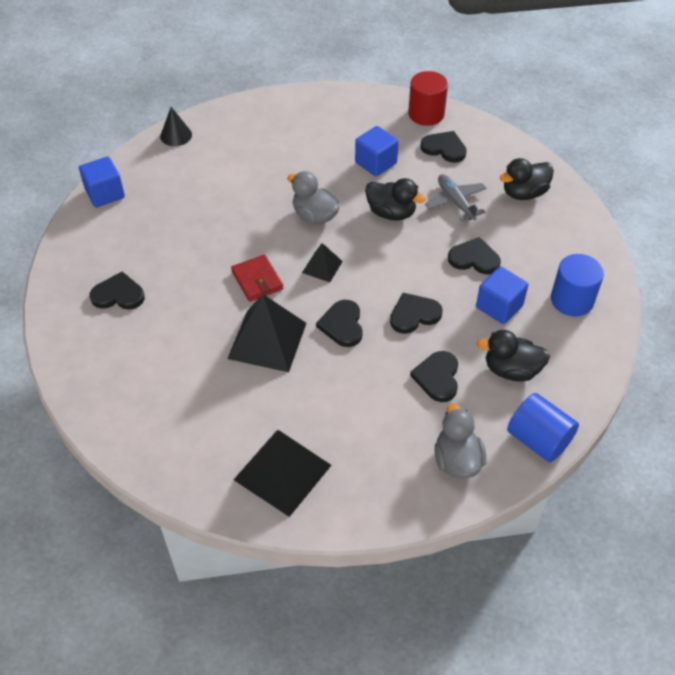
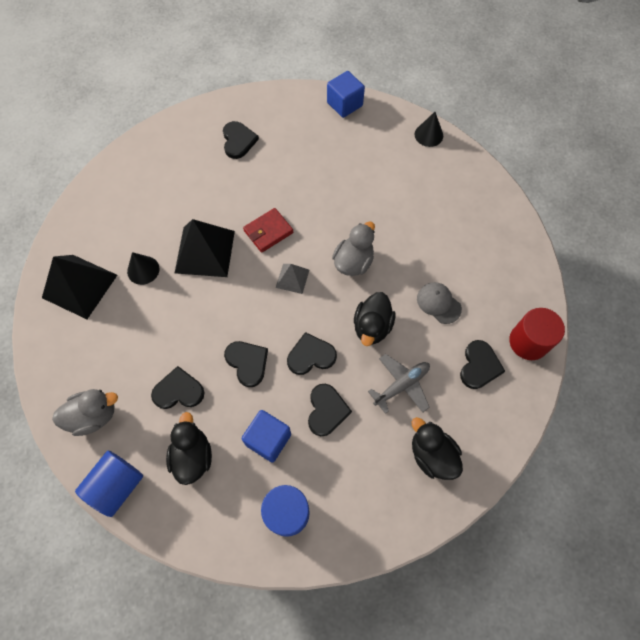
camera: 80 degrees right, 15 degrees up
black pyramid [302,243,343,282] -> grey pyramid [276,264,309,294]
black heart [316,300,363,347] -> black heart moved to [287,332,337,375]
blue cube [355,126,399,176] -> grey cap [417,282,462,324]
none -> black cone [127,252,159,285]

